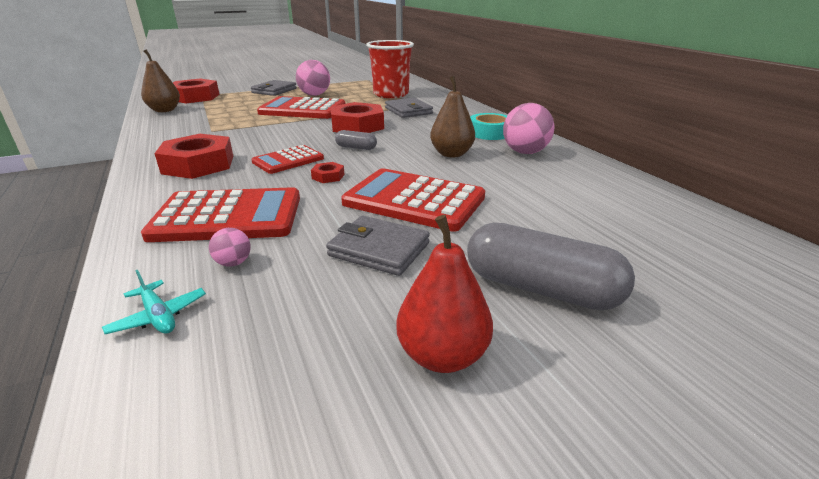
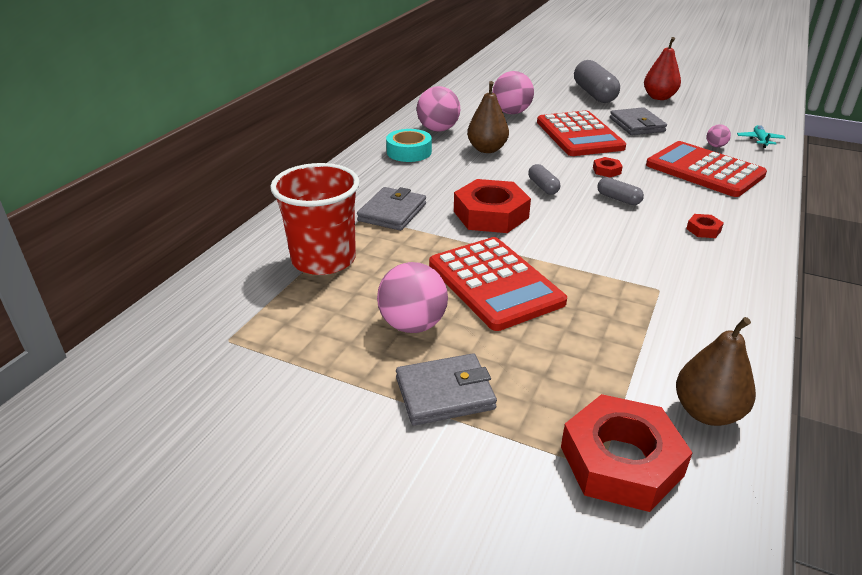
camera: 130 degrees left, 5 degrees up
red nut [154,134,233,179] -> red nut [686,214,724,238], size x0.43
red calculator [251,145,324,174] -> grey capsule [597,177,644,205]
none -> pink ball [492,71,534,114]

